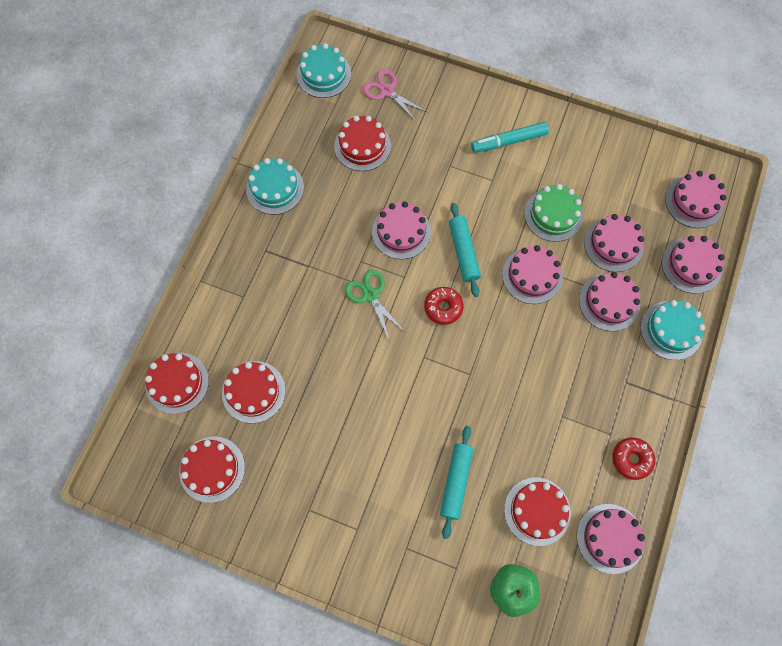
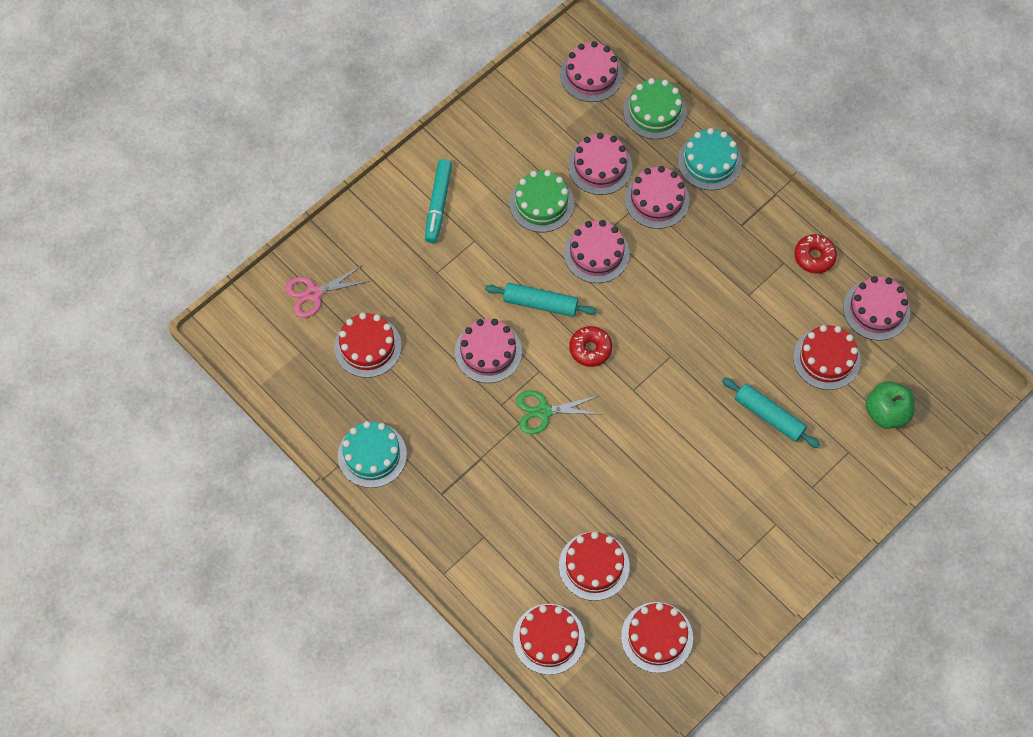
camera: 65 degrees left, 5 degrees down
turquoise cake [297,43,351,98] -> none
pink cake [662,236,725,294] -> green cake [623,78,687,139]

